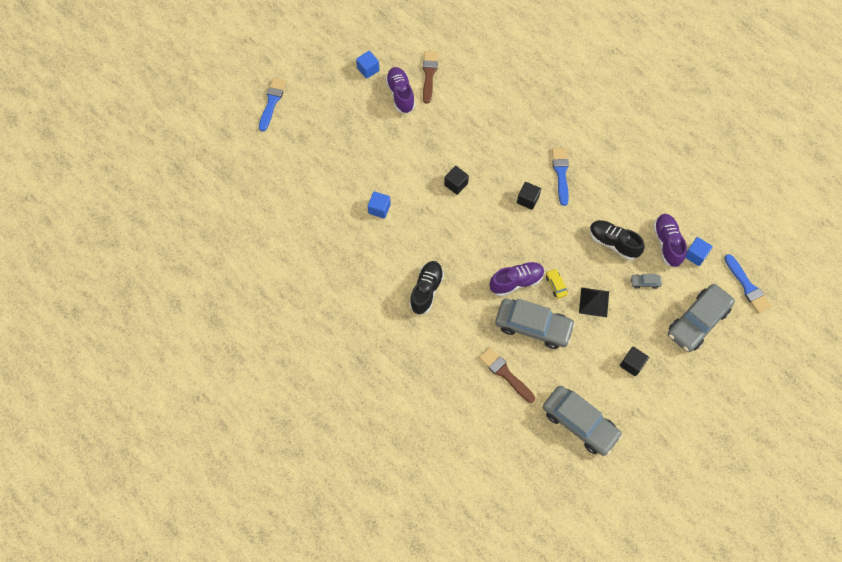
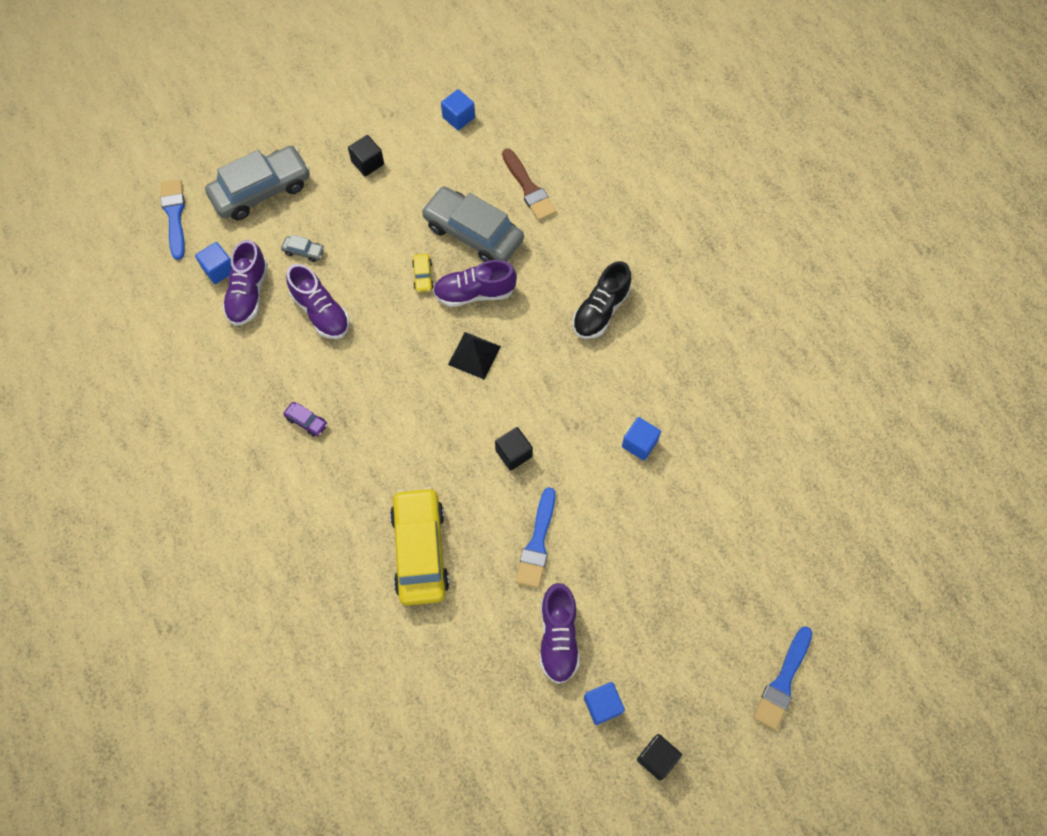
camera: 165 degrees left, 0 degrees up
brown brush [423,51,439,104] -> none
black cube [517,182,541,210] -> black cube moved to [637,734,682,780]
grey car [543,386,622,456] -> blue cube [441,89,475,130]
blue brush [552,148,569,206] -> blue brush moved to [516,487,556,588]
black pyramid [579,287,609,317] -> black pyramid moved to [448,332,501,380]
black shoe [590,220,645,260] -> purple shoe [286,264,350,339]
none -> purple car [283,402,328,437]
none -> yellow car [390,487,450,606]

